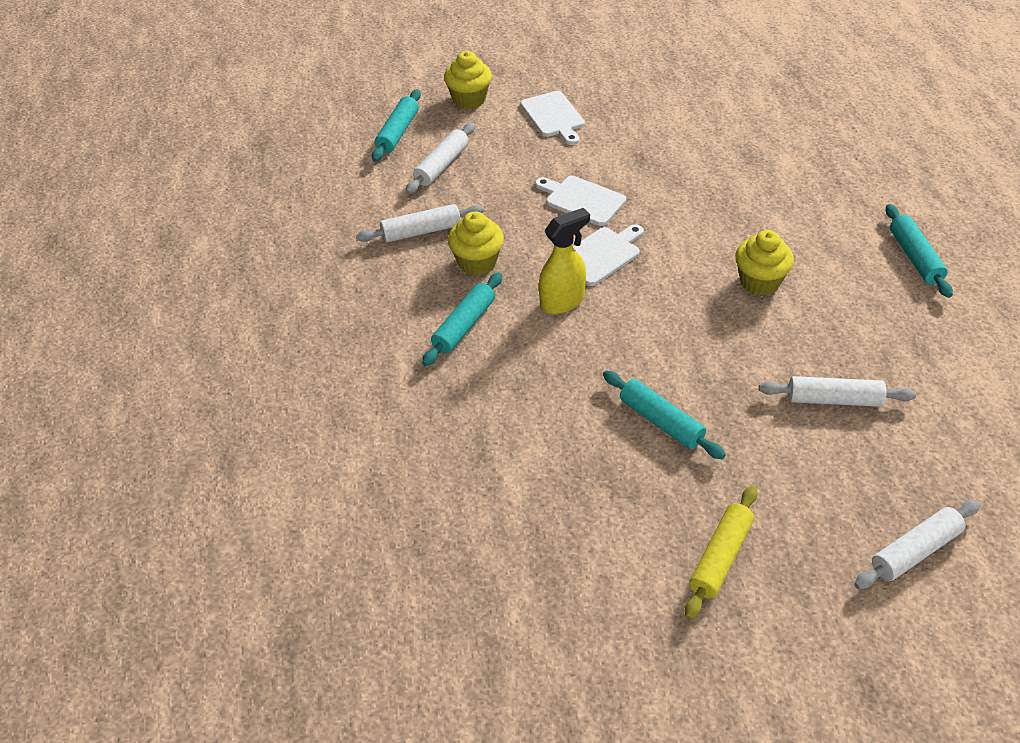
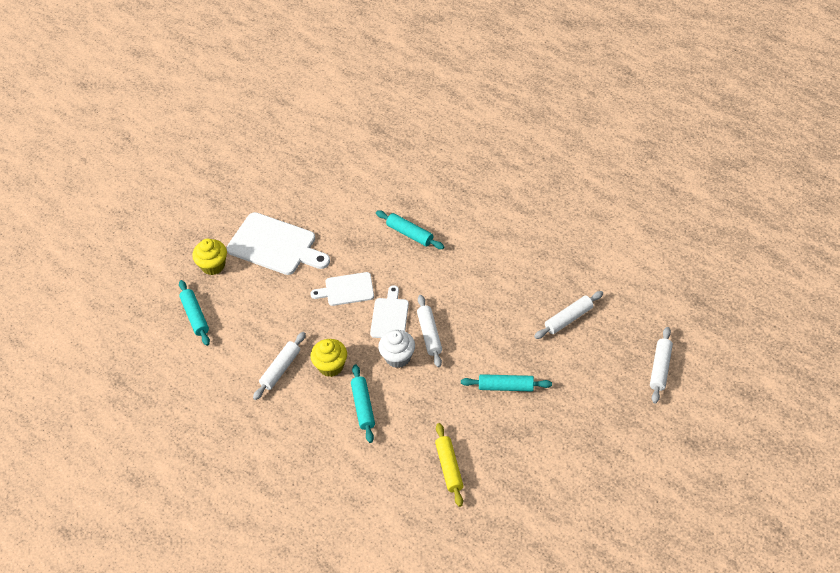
camera: 40 degrees left, 5 degrees up
white rolling pin [406,123,475,194] -> white rolling pin moved to [417,295,442,367]
white cutting board [520,91,585,145] -> white cutting board [227,212,330,275], size x1.71
yellow spray bottle [539,208,590,314] -> white cupcake [378,330,415,368]
yellow rolling pin [685,486,757,620] -> yellow rolling pin moved to [435,423,464,507]
yellow cupcake [735,230,794,295] -> none
turquoise rolling pin [886,204,953,298] -> turquoise rolling pin moved to [376,210,444,249]

